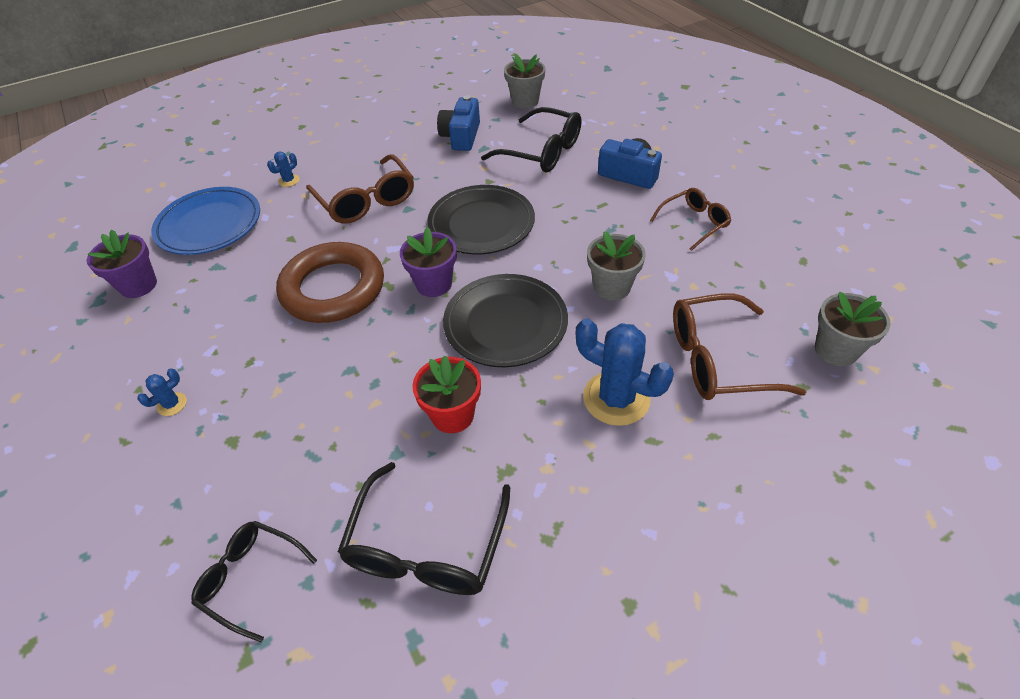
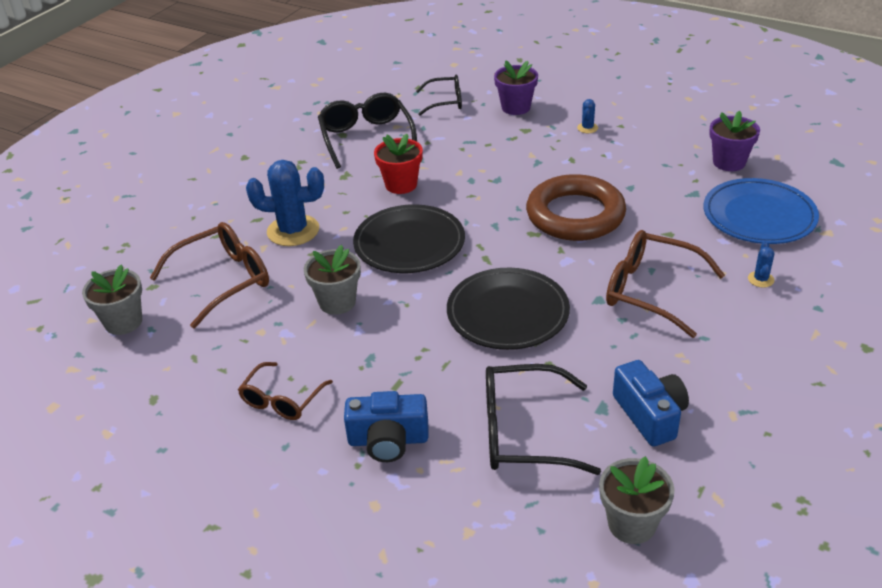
camera: 150 degrees right, 10 degrees down
purple flower pot [400,227,457,297] -> purple flower pot moved to [494,60,538,115]

